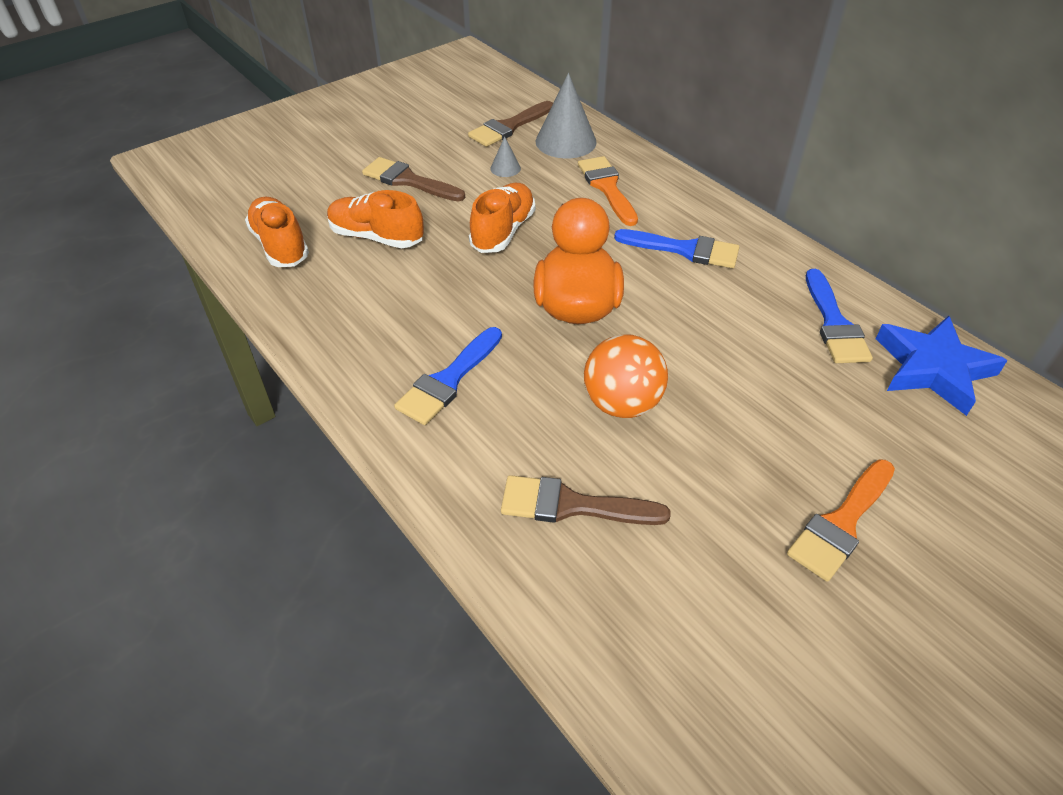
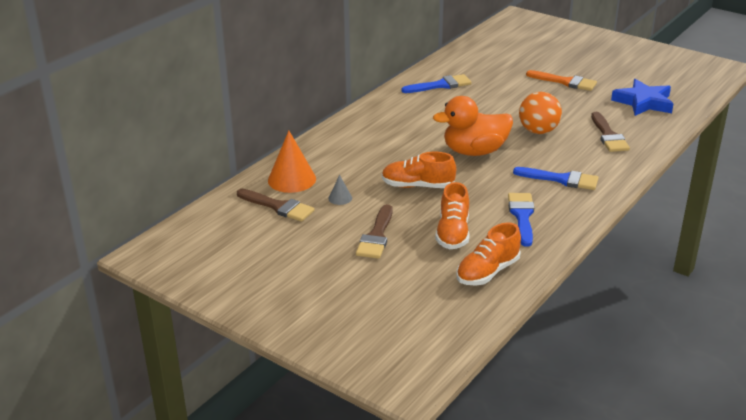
camera: 105 degrees left, 15 degrees down
grey cone [536,73,597,158] -> orange cone [268,131,316,193]
orange brush [578,156,638,226] -> none
blue brush [614,229,739,268] -> blue brush moved to [508,193,534,247]
blue star [876,316,1008,416] -> blue star moved to [611,79,674,116]

